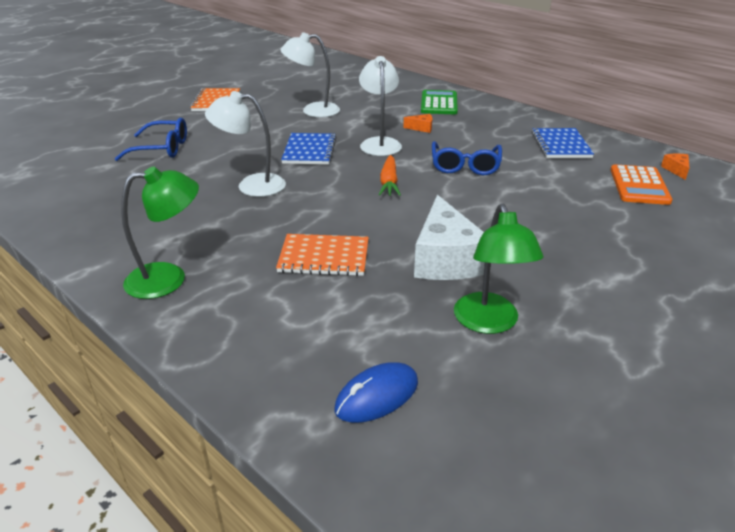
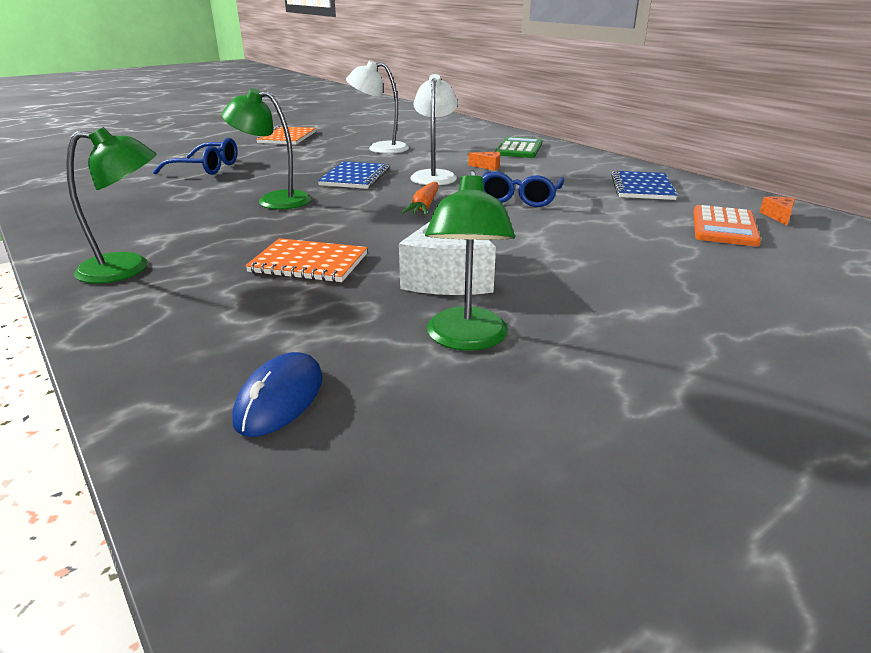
camera: 10 degrees right, 5 degrees down
white lamp [205,91,286,197] -> green lamp [222,88,311,210]
blue mouse [334,362,418,423] -> blue mouse turned 45 degrees counterclockwise [232,352,323,437]

